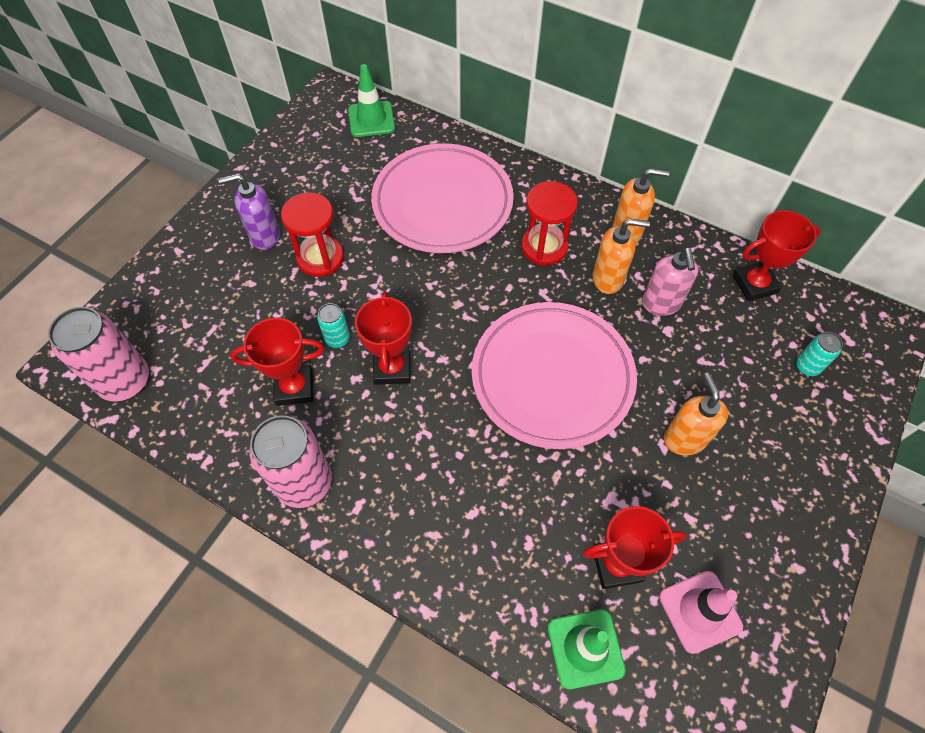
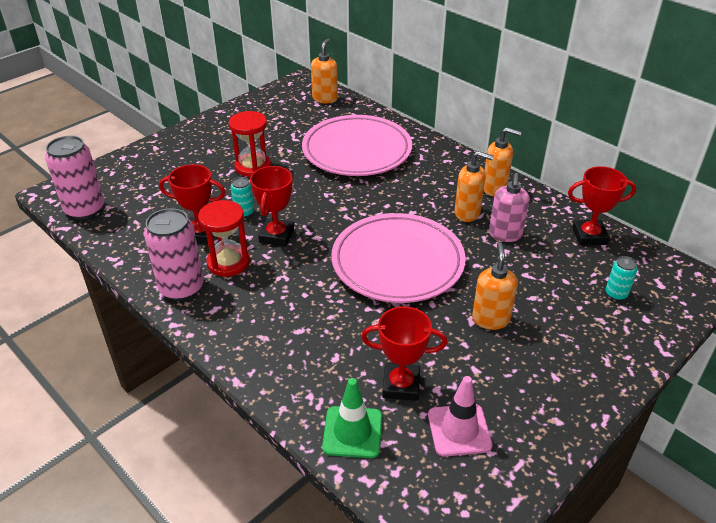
camera: 15 degrees right, 20 degrees down
purple soap dispenser [218,173,280,250] -> none
green traffic cone [348,64,395,137] -> orange soap dispenser [311,39,338,103]
red hourglass [521,181,578,265] -> red hourglass moved to [198,200,250,277]

